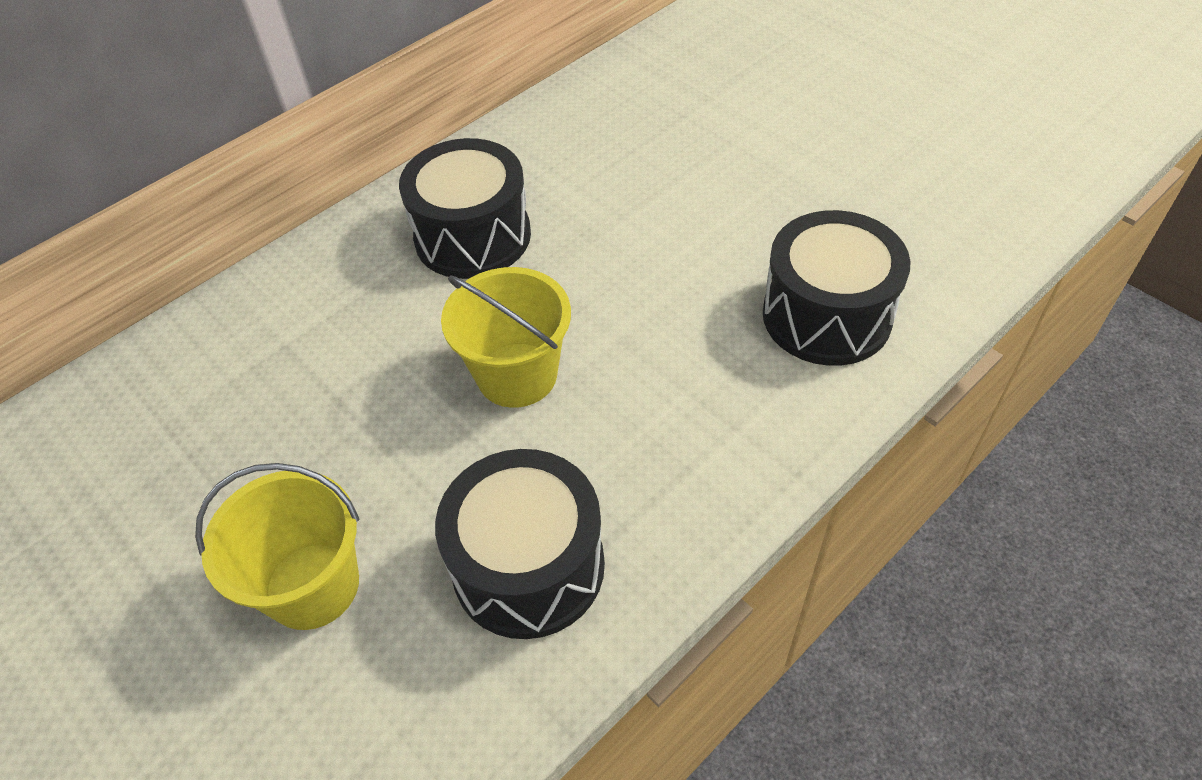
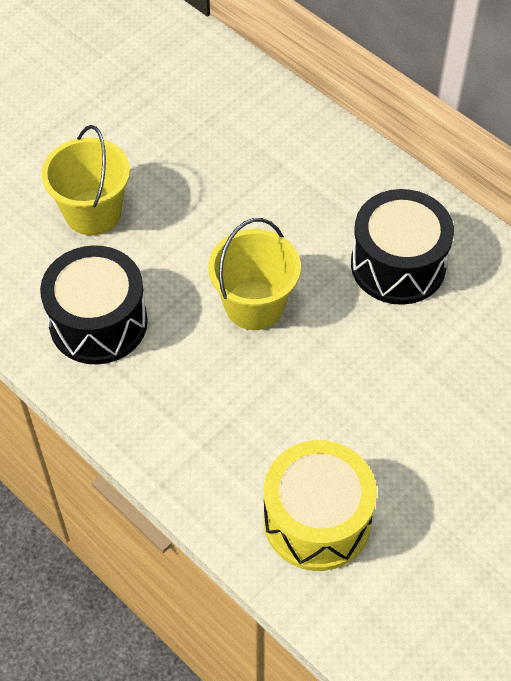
camera: 85 degrees right, 5 degrees up
black drum [763,210,911,366] -> yellow drum [264,440,377,571]

